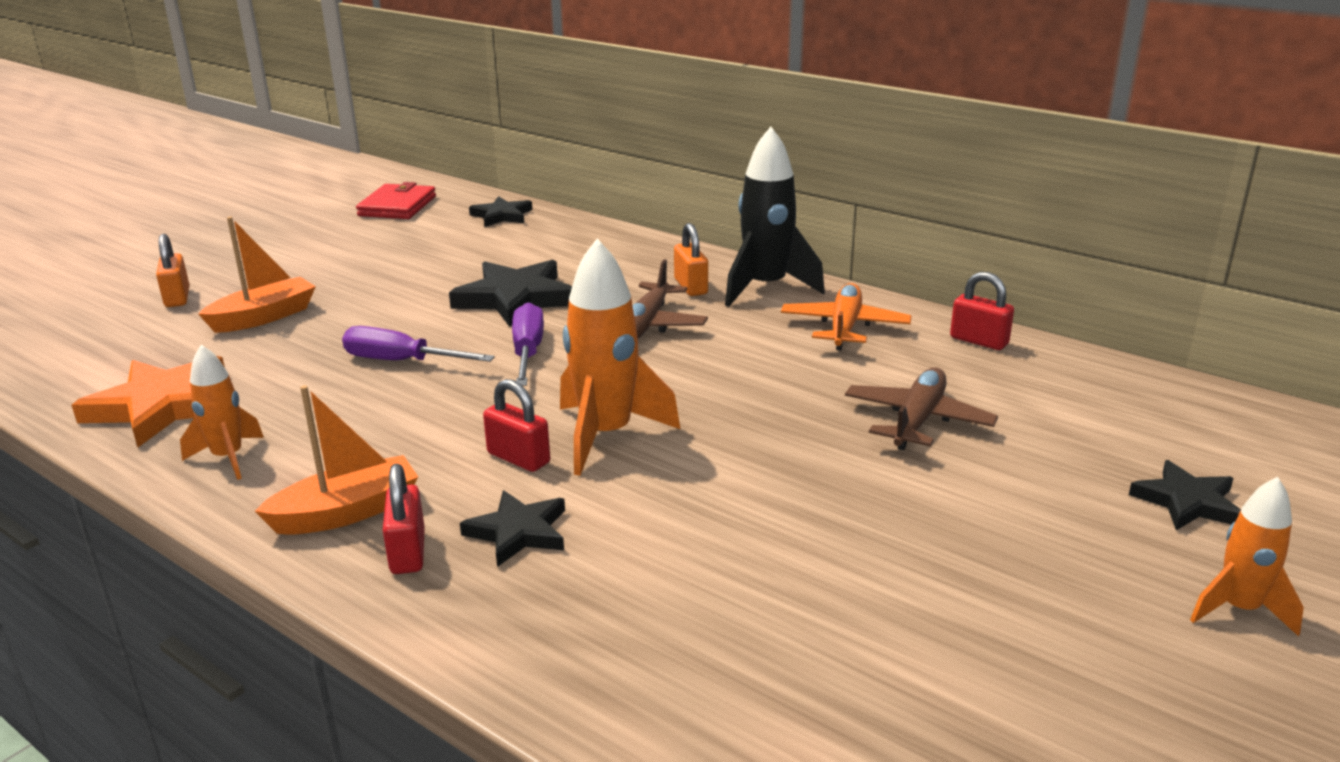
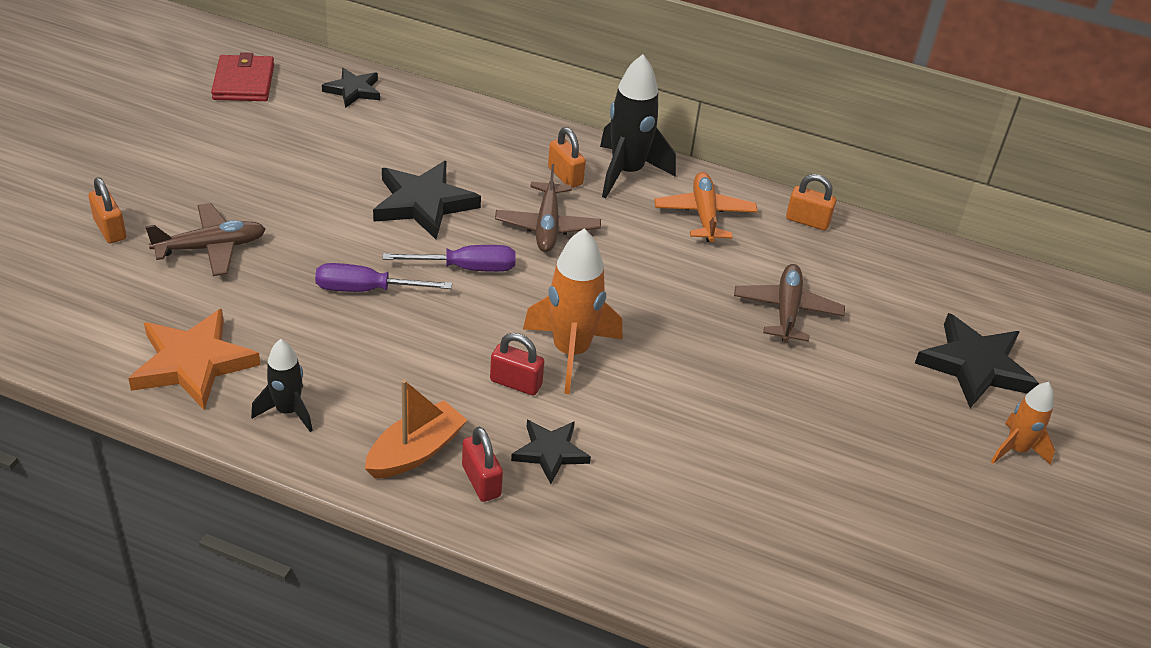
camera: 20 degrees left, 15 degrees up
orange rocket [180,345,264,480] -> black rocket [251,339,313,432]
orange boat [198,217,316,333] -> brown plane [145,203,266,276]
purple screwdriver [512,302,544,386] -> purple screwdriver turned 105 degrees clockwise [383,245,515,272]
red padlock [950,272,1014,350] -> orange padlock [786,174,836,230]
black star [1129,460,1241,530] -> black star [915,313,1039,408], size x1.66

